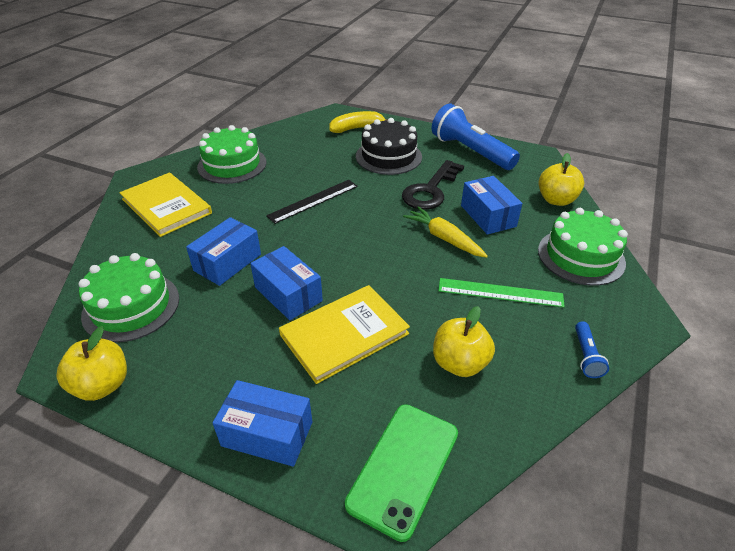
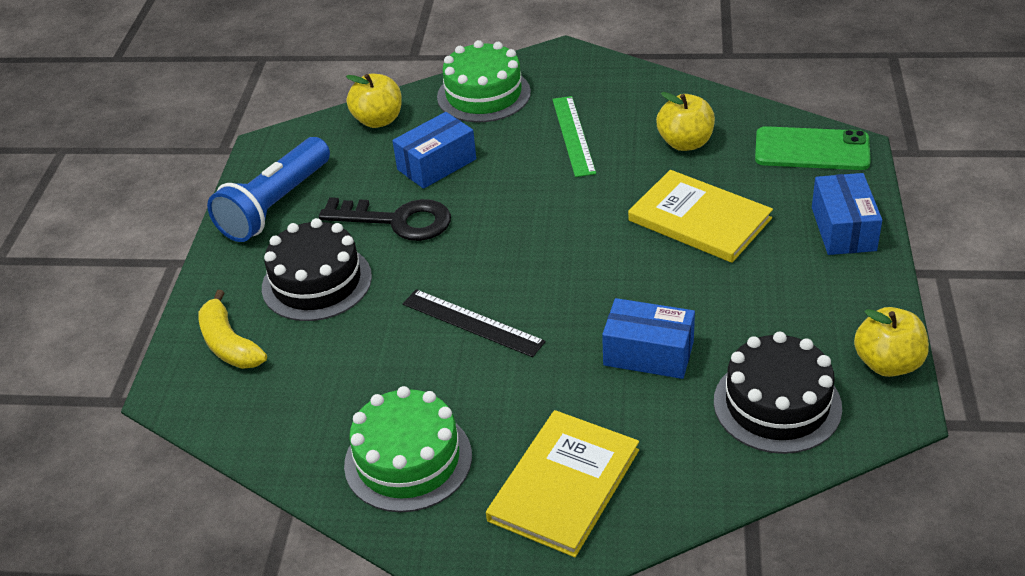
camera: 105 degrees left, 0 degrees up
green cake [79,253,179,343] -> black cake [714,332,842,454]
blue box [250,246,323,320] -> none
yellow carrot [403,206,488,258] -> none
blue flashlight [575,321,609,378] -> none

